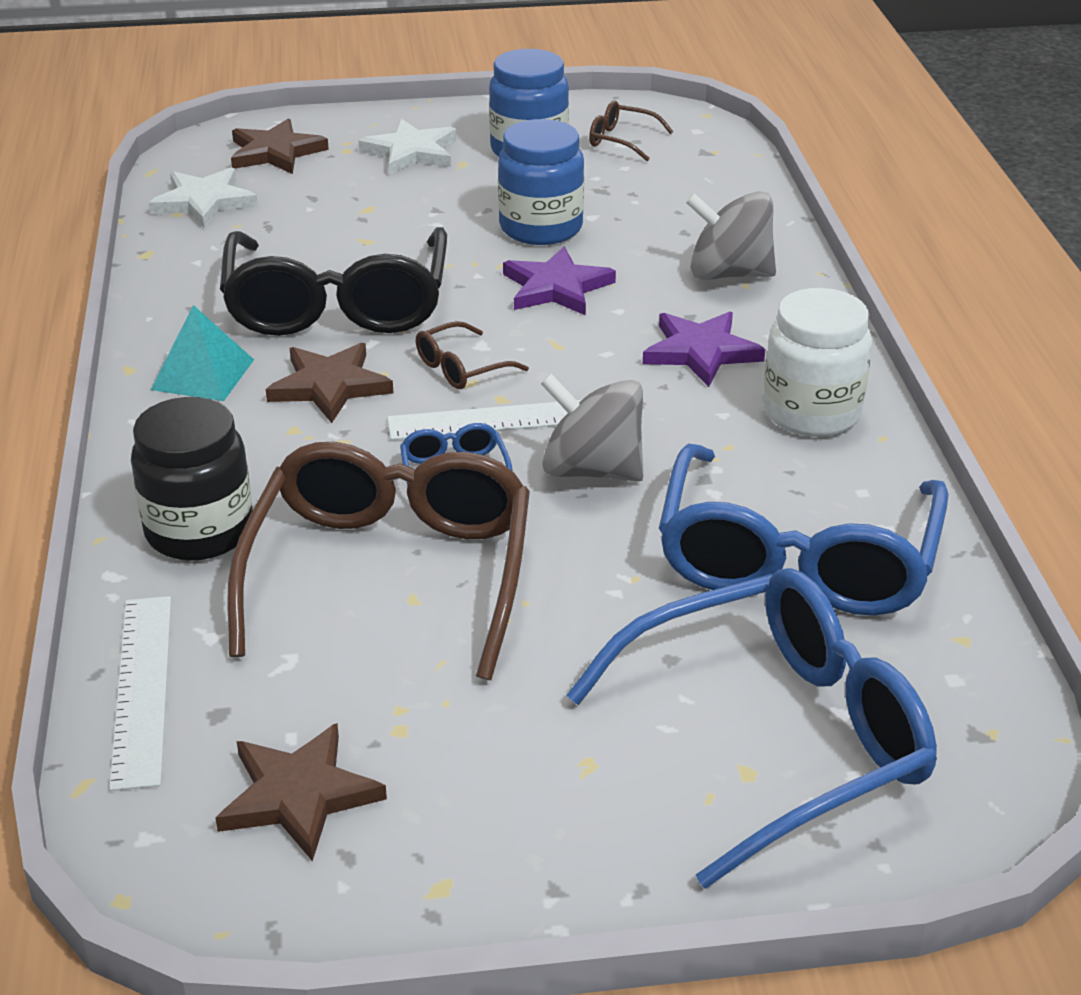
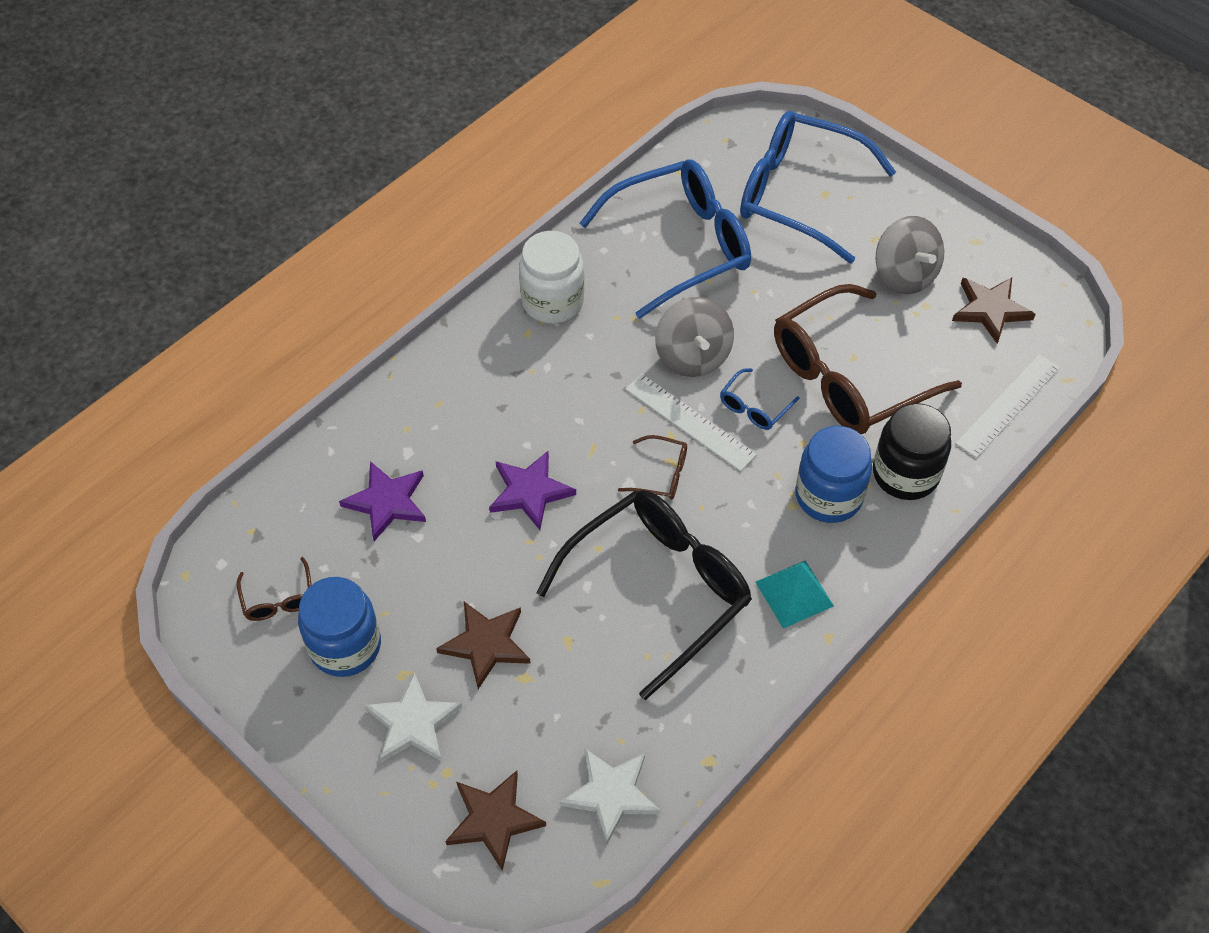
camera: 130 degrees left, 20 degrees up
brown star [266,343,393,423] -> brown star moved to [436,602,531,689]
blue jar [498,119,584,245] -> blue jar moved to [795,426,872,523]
purple star [643,311,765,387] -> purple star moved to [339,461,426,541]
grey spinning top [686,191,776,280] -> grey spinning top moved to [876,216,944,294]

